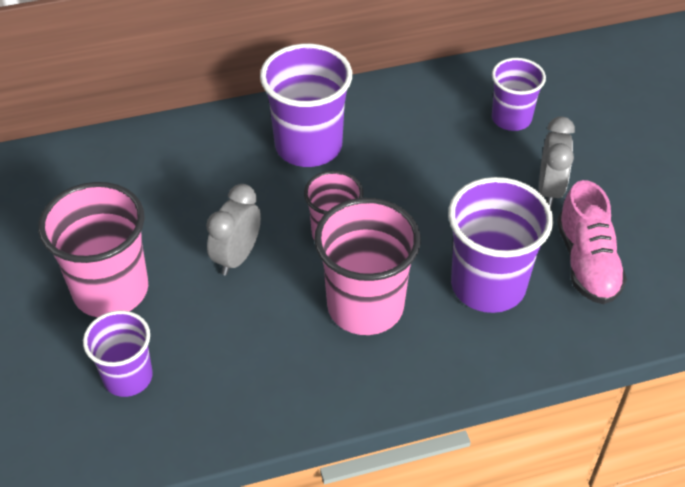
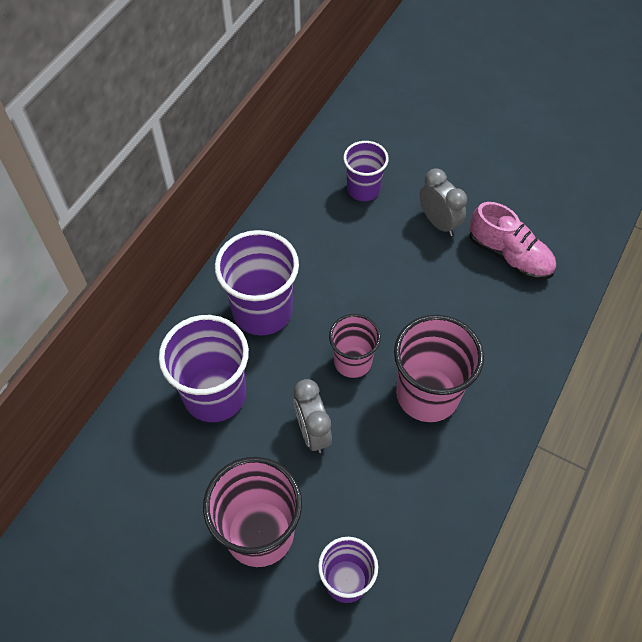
camera: 45 degrees left, 10 degrees up
purple cup [448,177,553,313] -> purple cup moved to [159,315,249,422]

